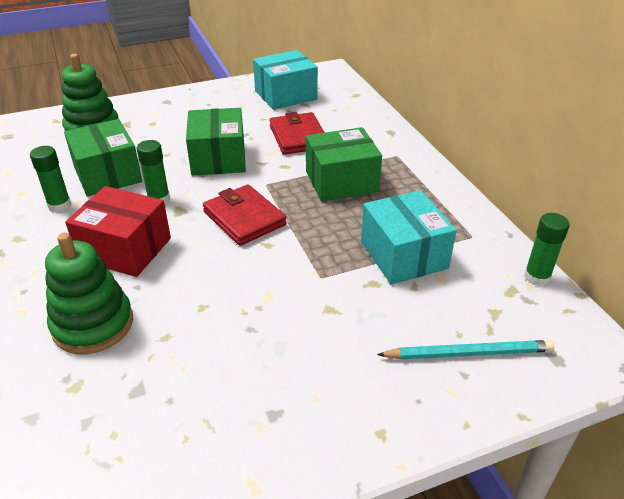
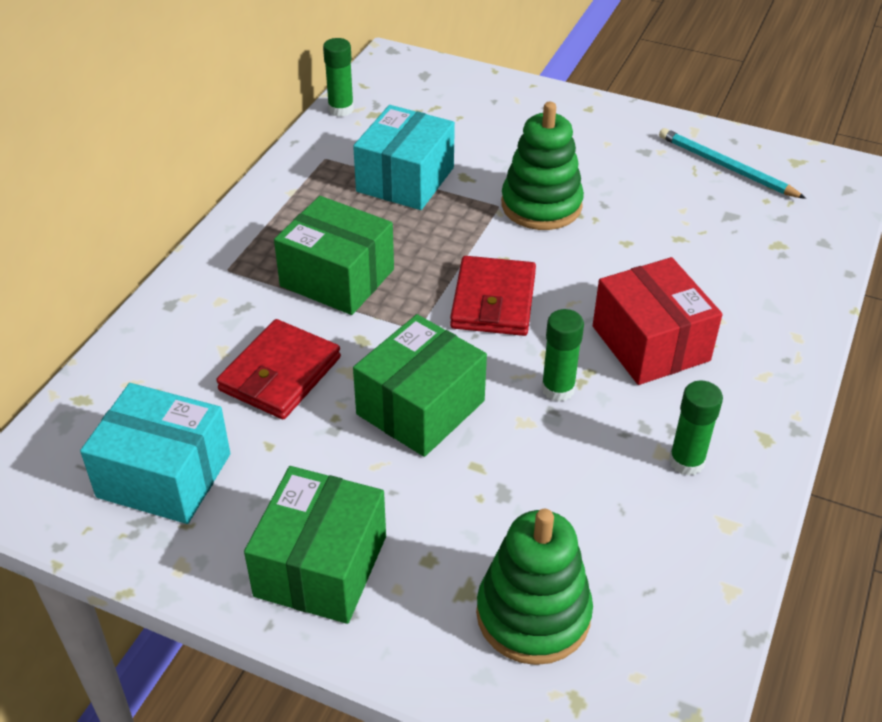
camera: 135 degrees left, 5 degrees up
green stacking toy [45,232,133,354] -> green stacking toy moved to [501,102,584,230]
green box [64,119,142,197] -> green box moved to [244,466,386,624]
turquoise pencil [377,340,554,360] -> turquoise pencil moved to [659,128,806,199]

